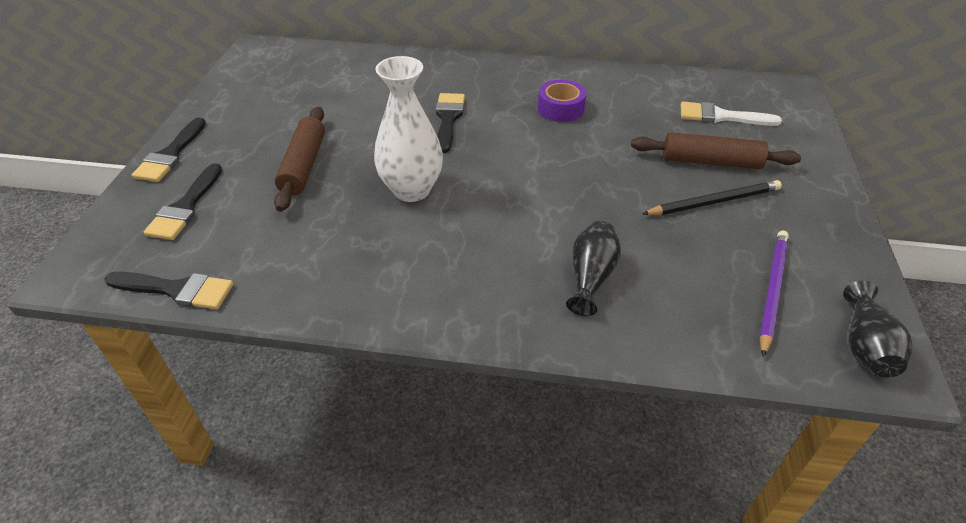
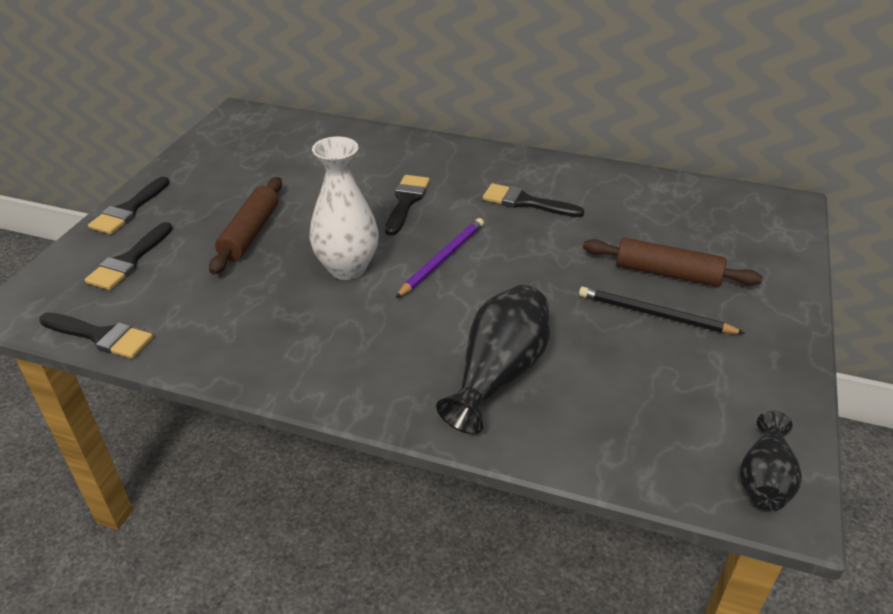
camera: 10 degrees right, 5 degrees down
purple tape [538,80,586,122] -> black brush [483,183,584,217]
black vase [566,221,621,316] -> black vase [436,285,550,434], size x1.59
black pencil [642,180,782,215] -> black pencil turned 150 degrees counterclockwise [579,287,744,334]
white brush [681,102,782,126] -> none
purple pencil [759,231,789,357] -> purple pencil moved to [396,218,484,298]

